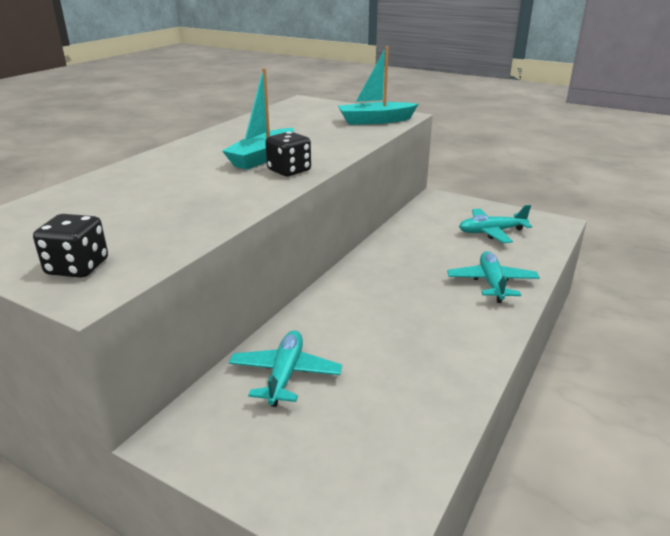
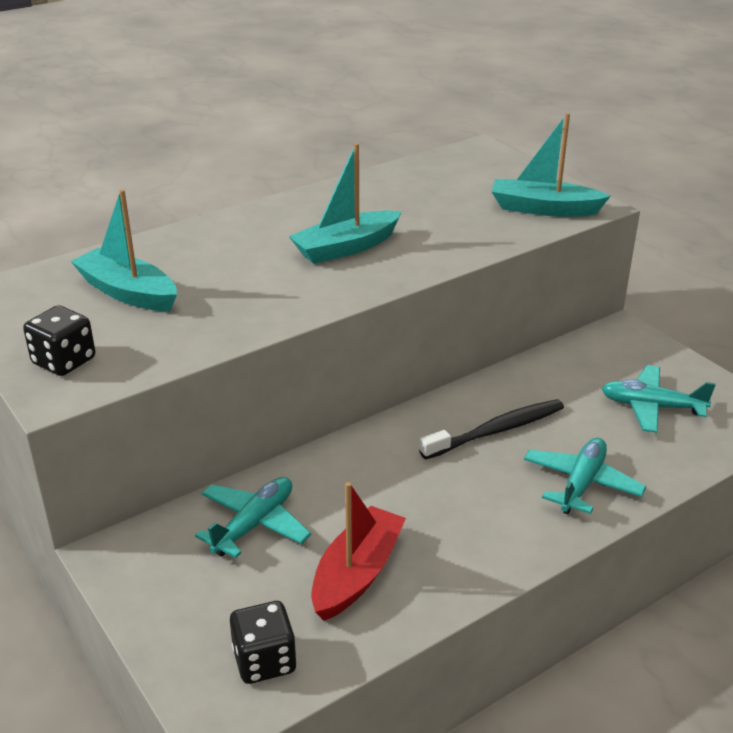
camera: 25 degrees right, 5 degrees up
black dice [265,131,311,176] -> black dice moved to [230,601,296,684]
none -> turquoise boat [71,189,177,311]
none -> red boat [311,482,406,621]
none -> black toothbrush [419,399,564,459]

